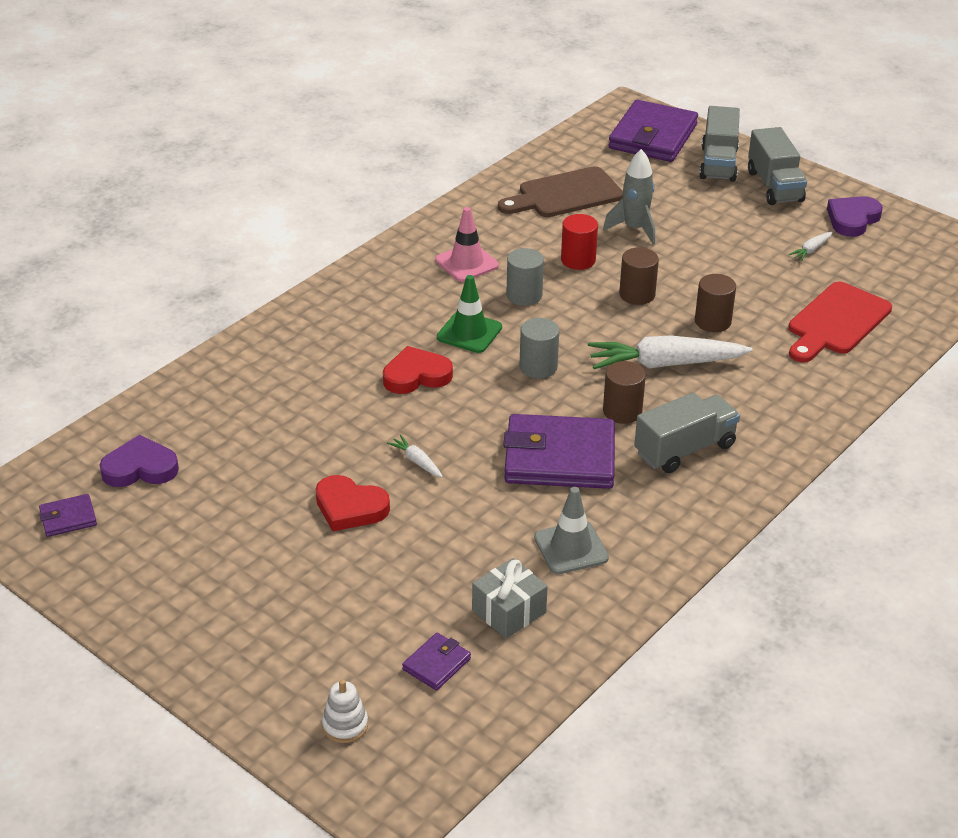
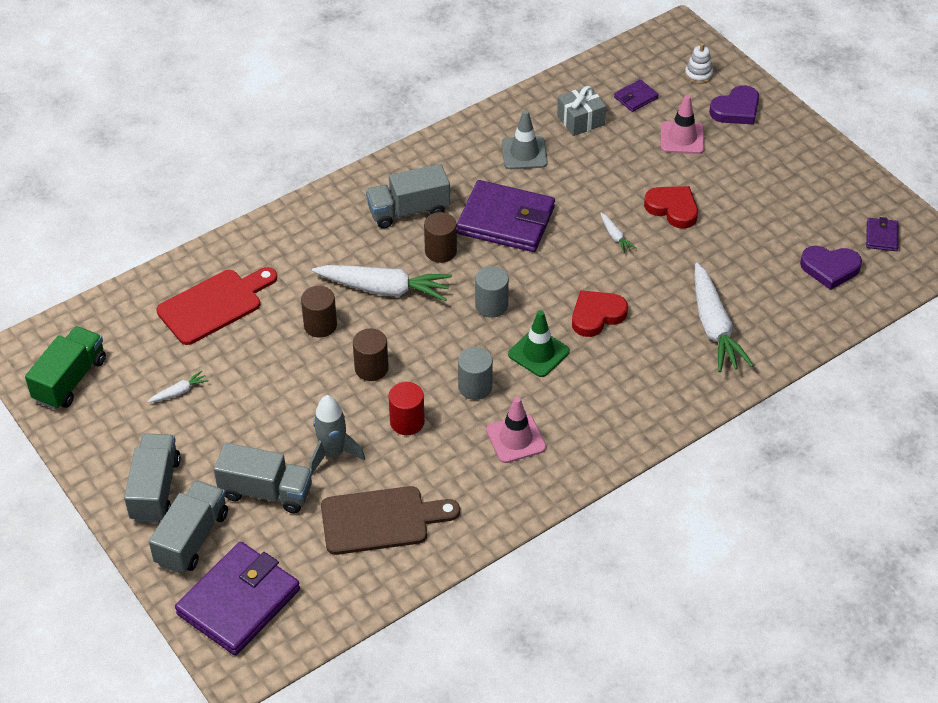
camera: 165 degrees left, 10 degrees up
purple wallet [39,494,97,537] -> purple wallet turned 75 degrees counterclockwise [866,217,899,251]
red heart [383,346,453,394] -> red heart turned 150 degrees clockwise [572,290,628,337]
purple heart [827,196,883,237] -> purple heart moved to [709,85,759,125]
none -> green truck [25,326,106,410]
none -> grey truck [214,443,312,514]
none -> pink traffic cone [661,95,704,154]
none -> white carrot [695,263,754,372]

